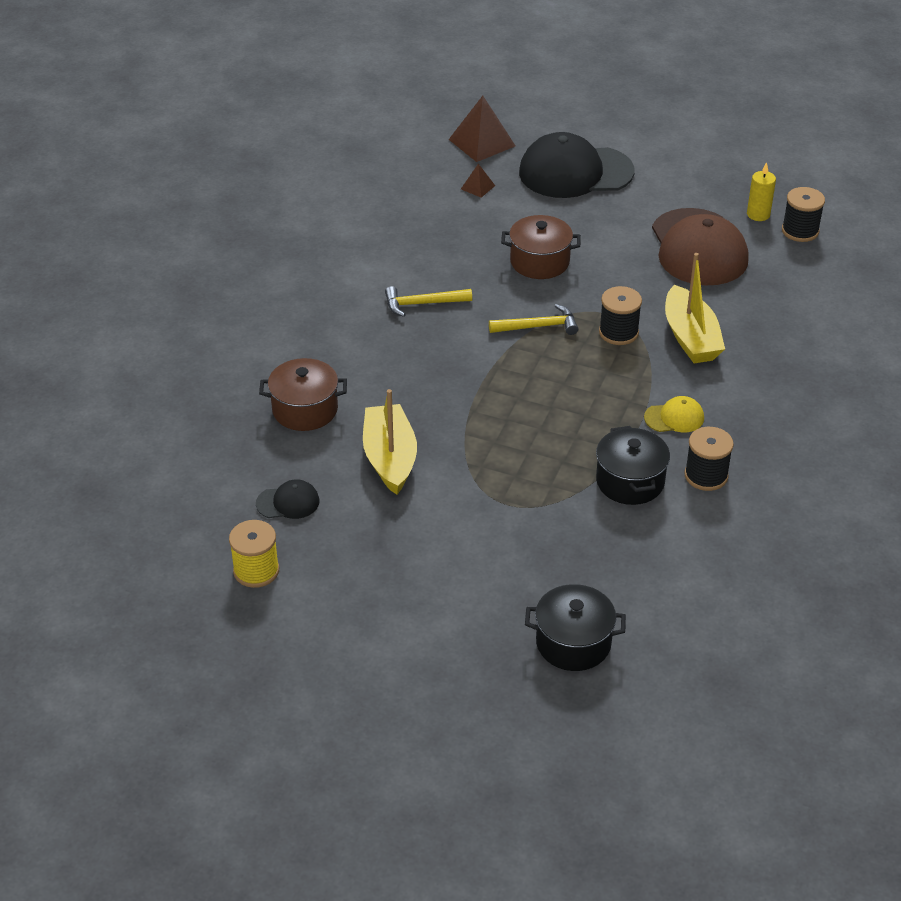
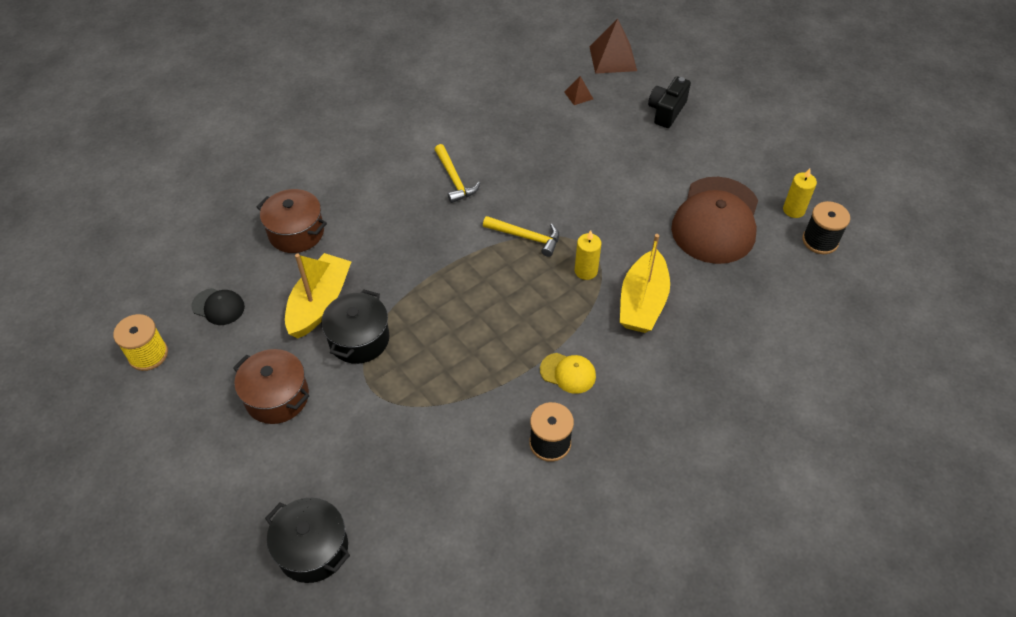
camera: 30 degrees right, 10 degrees up
yellow hammer [385,286,472,317] -> yellow hammer turned 135 degrees counterclockwise [434,144,480,203]
brown pot [501,215,581,279] -> brown pot moved to [233,349,310,424]
black cap [519,132,635,198] -> black camera [648,76,691,128]
black pot [596,426,670,505] -> black pot moved to [321,289,390,364]
black spool [599,286,642,345] -> yellow candle [575,230,601,280]

